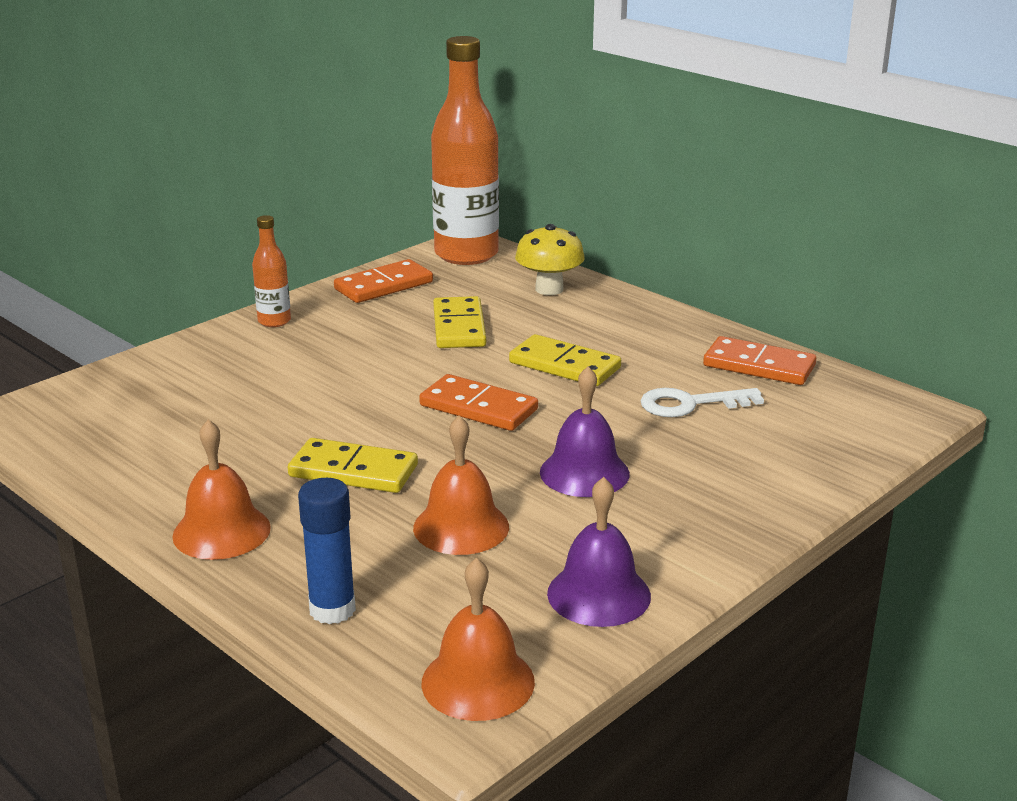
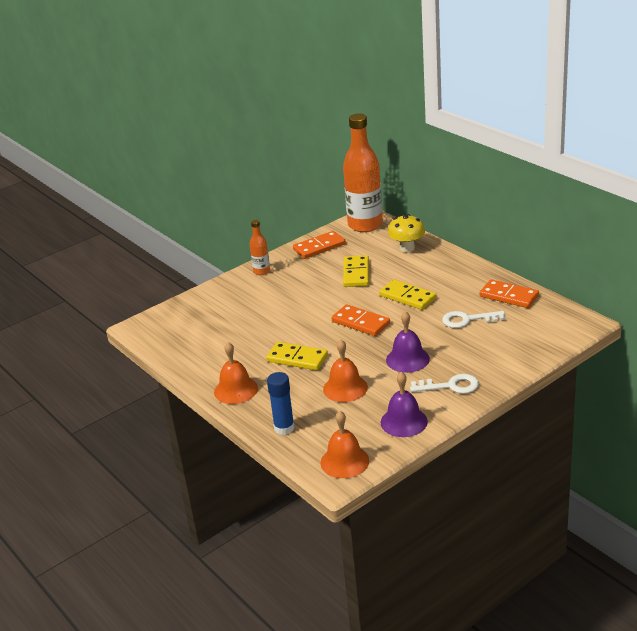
camera: 10 degrees right, 5 degrees up
none -> white key [410,374,479,394]

